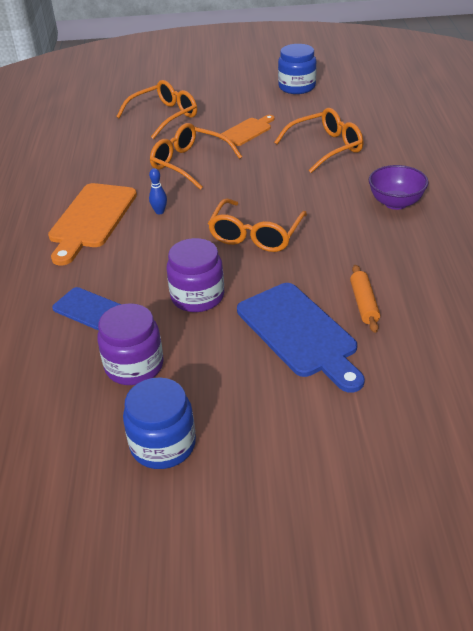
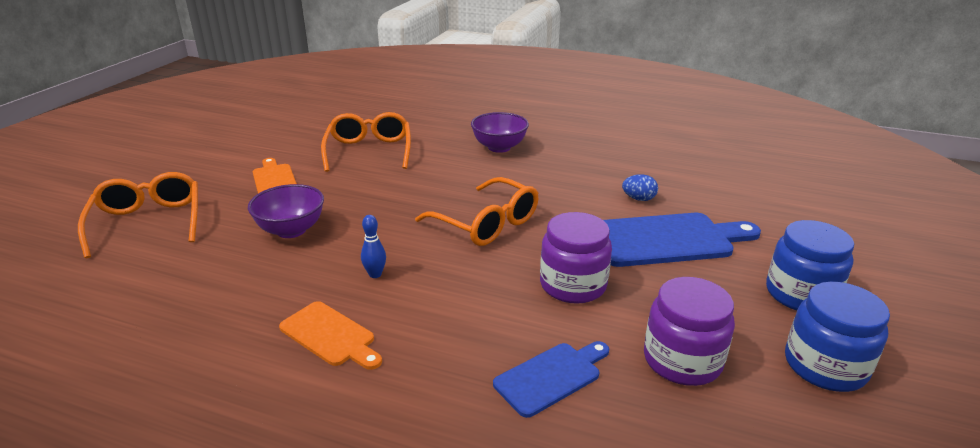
camera: 70 degrees left, 10 degrees down
orange cutting board [48,183,137,265] -> orange cutting board [279,301,382,370], size x0.58
orange glasses [150,123,242,190] -> purple bowl [248,184,324,238]
blue jar [278,44,317,94] -> blue jar moved to [766,220,854,311]
orange rolling pin [350,265,380,333] -> blue egg [622,174,658,201]

